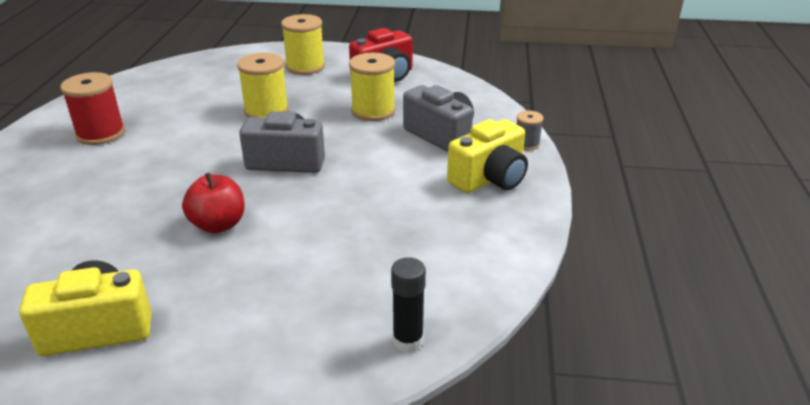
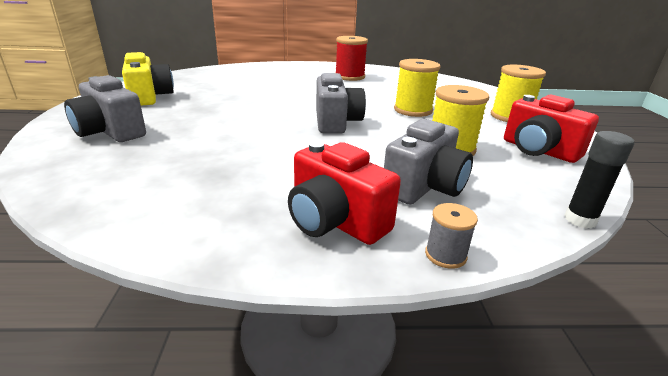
camera: 80 degrees right, 5 degrees down
red apple [182,173,245,234] -> none
black glue stick [391,257,426,352] -> black glue stick moved to [564,131,634,228]
yellow camera [447,119,528,193] -> red camera [288,141,401,245]
none -> grey camera [64,75,146,142]

